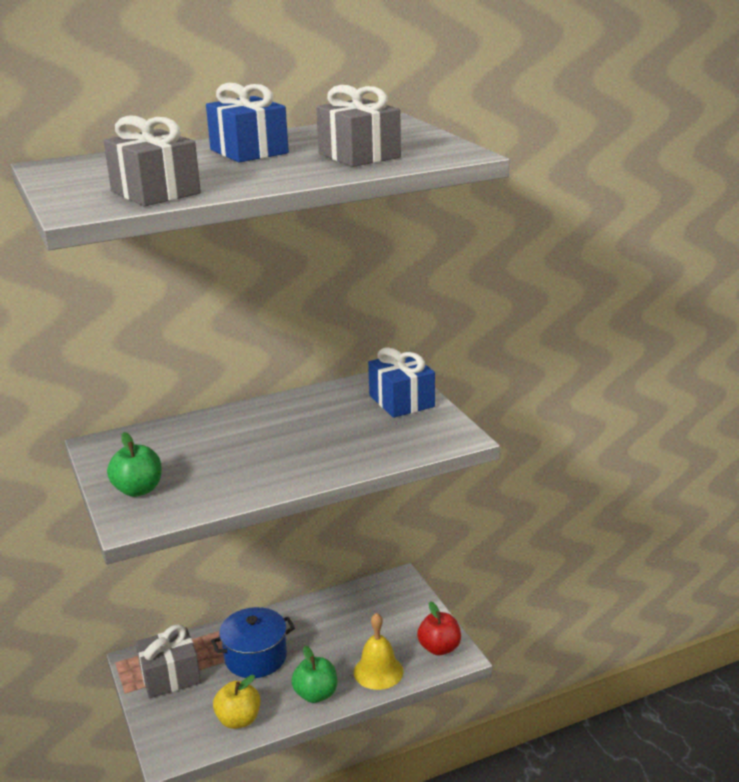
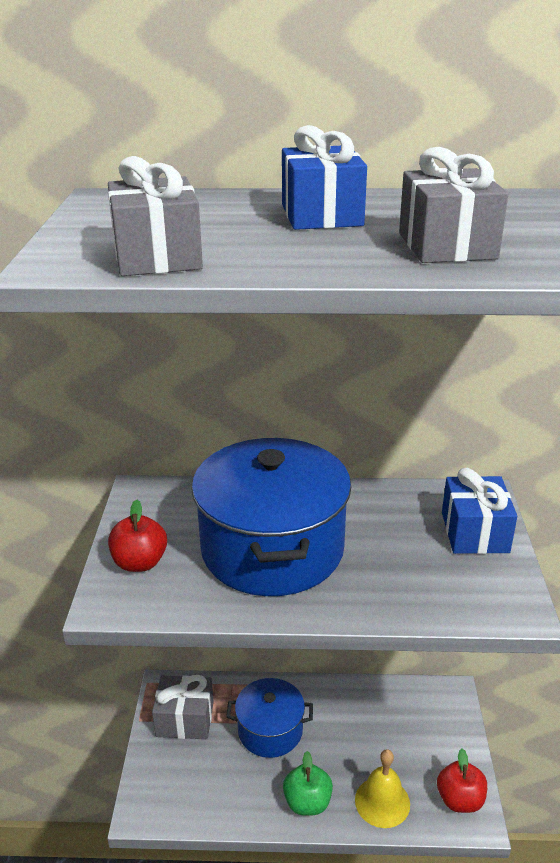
camera: 25 degrees right, 5 degrees up
green apple [107,432,162,497] -> red apple [108,499,167,572]
yellow apple [213,675,260,729] -> none
none -> blue pot [192,438,351,596]

